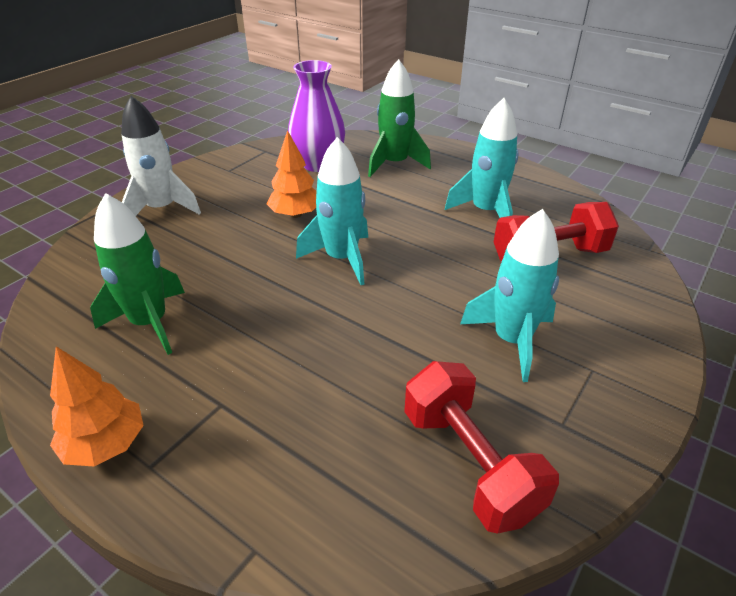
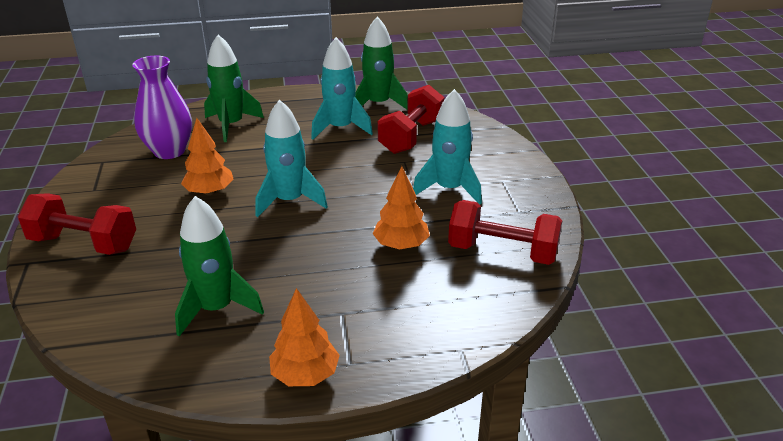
camera: 45 degrees left, 5 degrees down
white rocket [121,96,201,216] -> red dumbbell [18,193,136,255]
none -> green rocket [355,16,408,110]
none -> orange tree [373,166,430,249]

